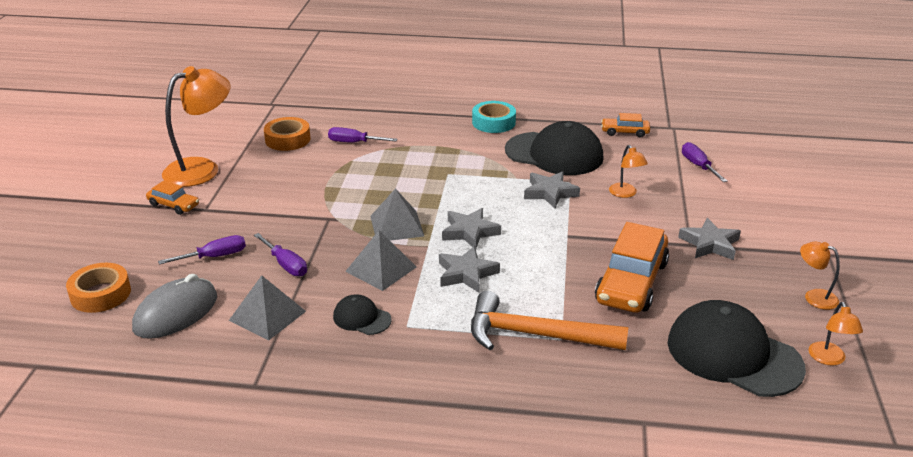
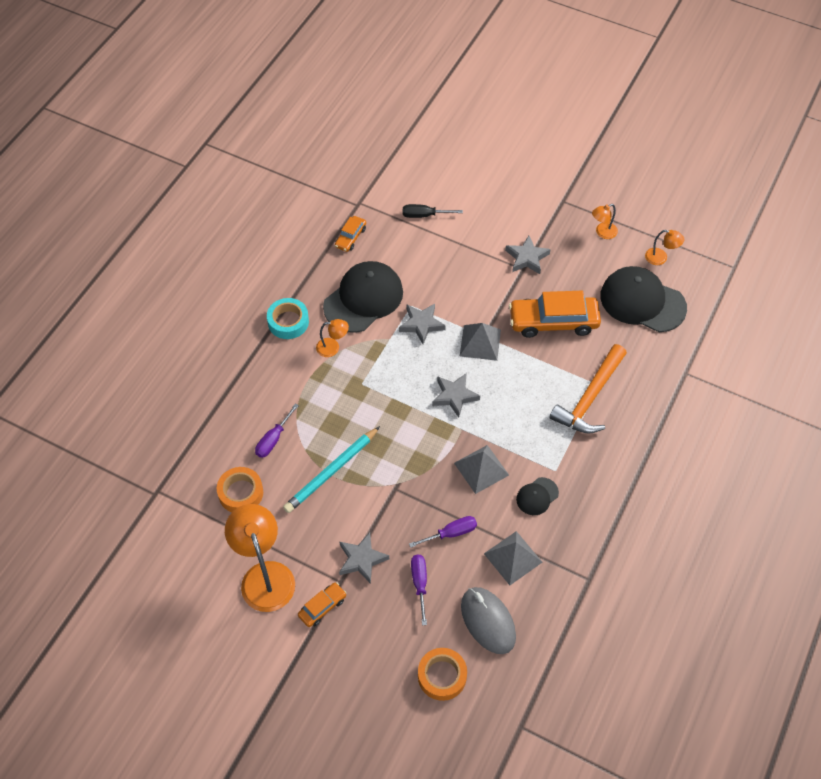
camera: 70 degrees left, 25 degrees up
grey pyramid [370,188,424,241] -> grey pyramid moved to [460,323,501,361]
grey star [439,246,500,293] -> grey star moved to [339,532,389,584]
orange car [595,222,669,313] -> orange car turned 135 degrees clockwise [509,291,601,338]
orange lamp [609,145,648,198] -> orange lamp moved to [316,319,349,357]
black cap [668,300,806,397] -> black cap turned 60 degrees clockwise [600,266,687,332]
purple screwdriver [682,142,728,182] -> black screwdriver [403,204,463,218]
none -> turquoise pencil [283,426,380,513]

